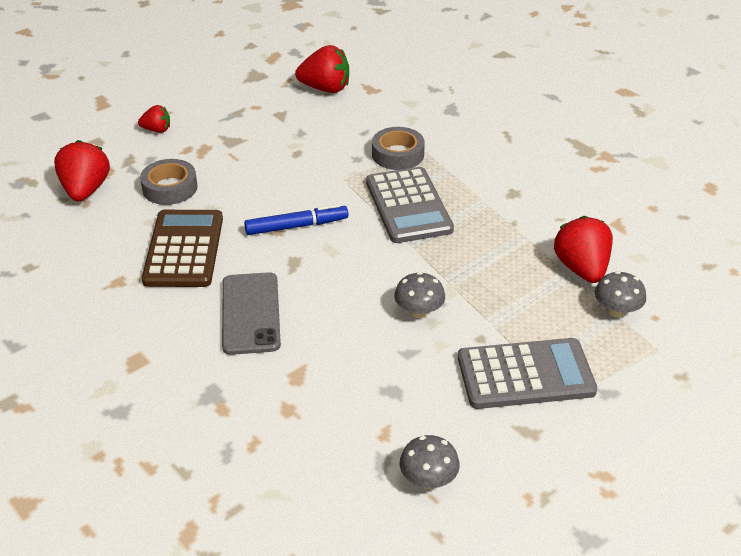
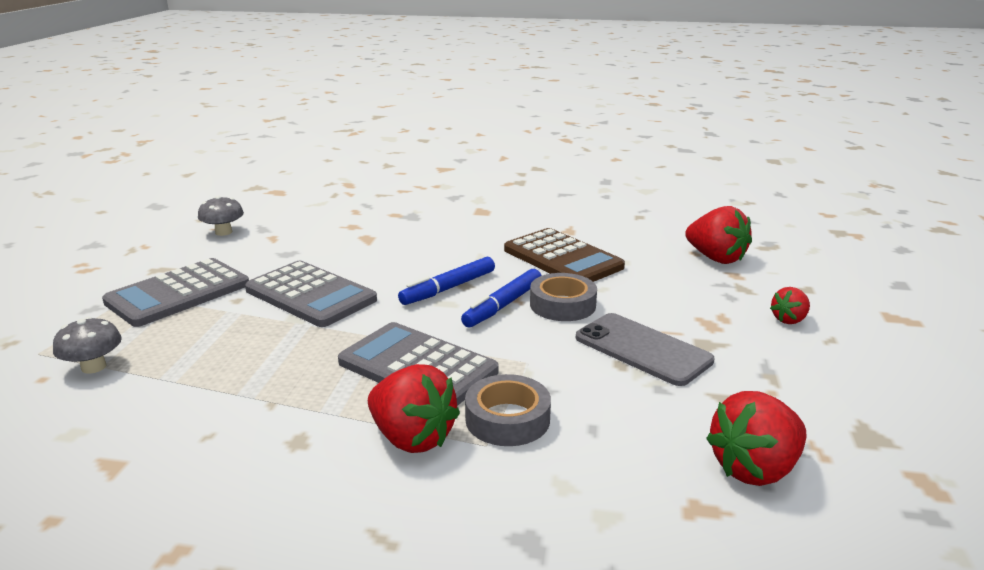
camera: 140 degrees right, 15 degrees down
grey tape [140,159,197,205] -> grey tape moved to [530,273,597,321]
grey phone [222,272,281,355] -> grey phone moved to [576,313,715,386]
grey mushroom [394,272,445,318] -> grey calculator [245,261,377,327]
red strawberry [554,216,613,283] -> red strawberry moved to [368,364,460,453]
none -> blue marker [398,257,495,305]

